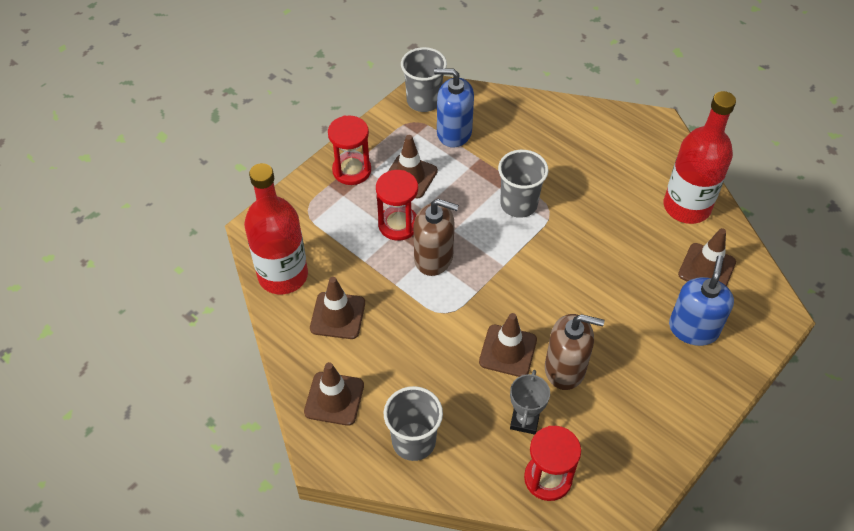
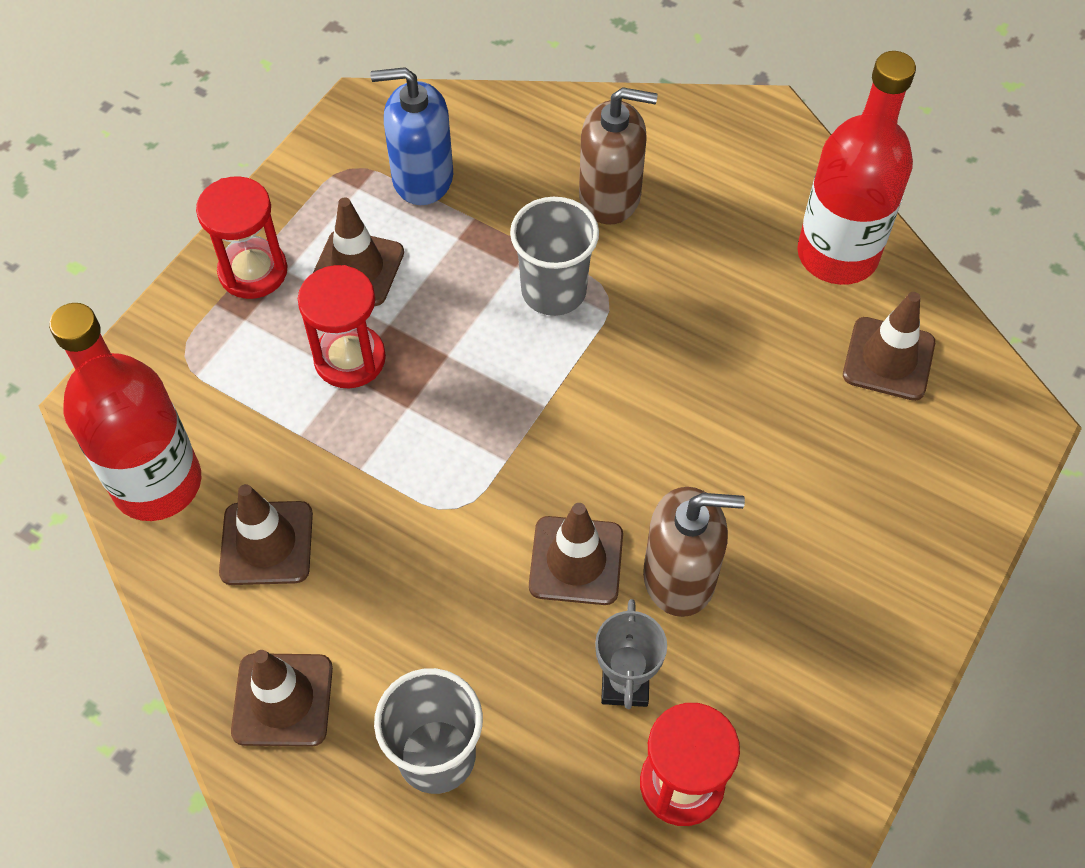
camera: 10 degrees left, 5 degrees up
grey cup [401,47,447,112] -> none
brown soap dispenser [414,199,459,276] -> brown soap dispenser moved to [579,87,658,225]
blue soap dispenser [669,255,734,346] -> none

